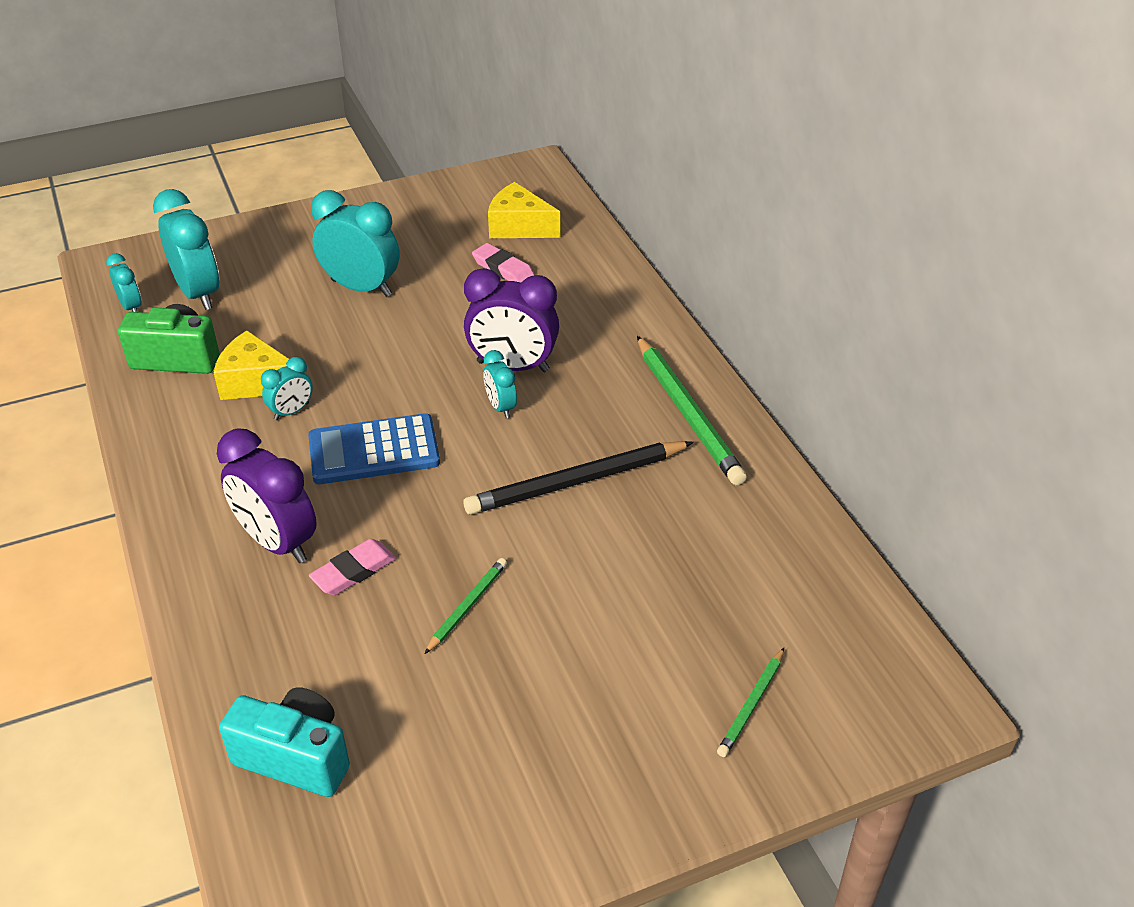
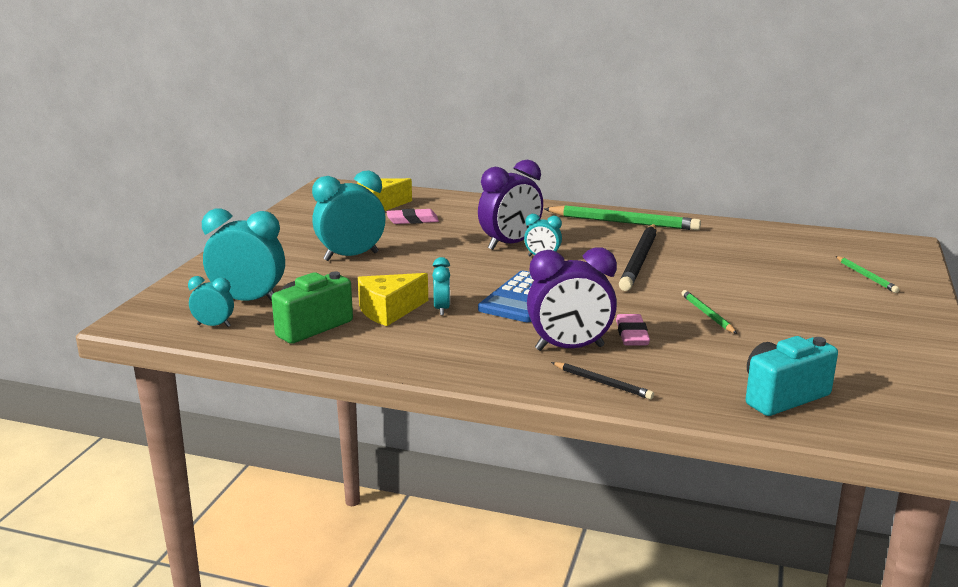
camera: 50 degrees left, 20 degrees down
none -> black pencil [551,362,654,399]

